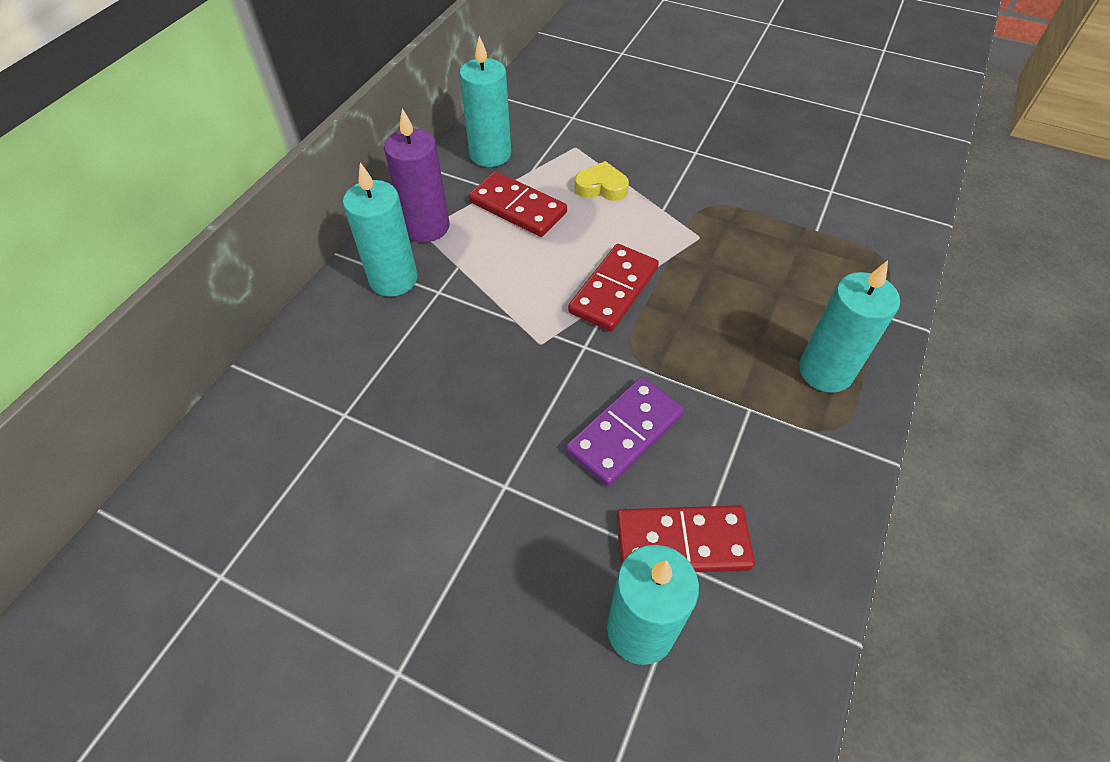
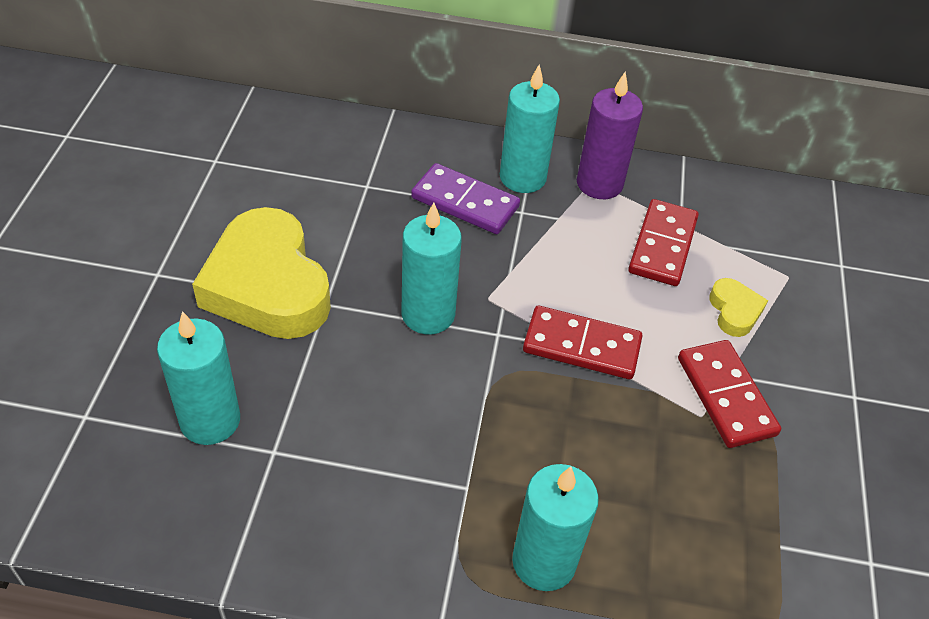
camera: 70 degrees right, 5 degrees down
turquoise candle [459,36,511,167] -> turquoise candle moved to [401,203,462,334]
purple domino [566,377,684,487] -> purple domino moved to [411,163,520,234]
red domino [617,505,755,572] -> red domino moved to [678,340,781,448]
none -> yellow heart [192,207,331,339]

